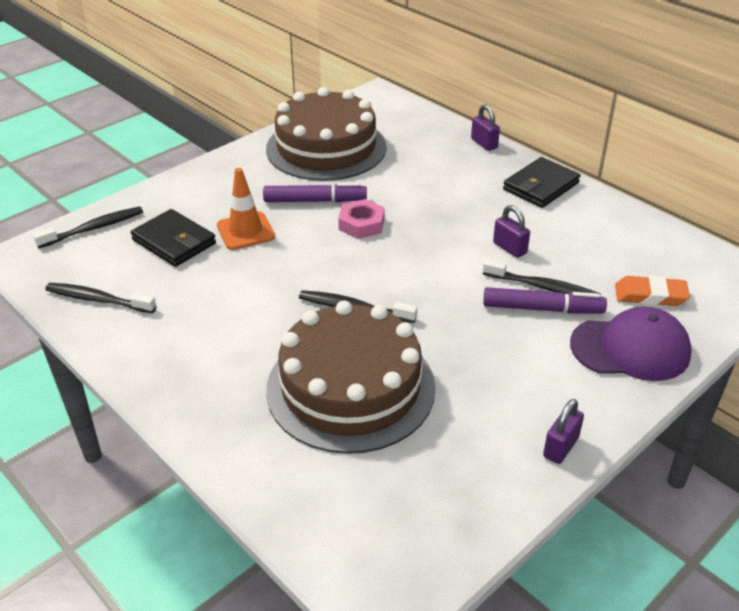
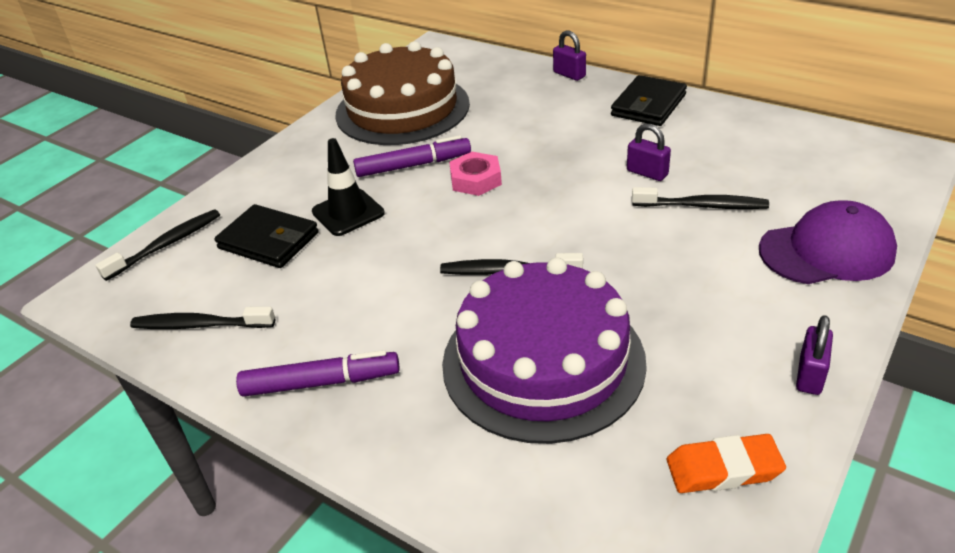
camera: 10 degrees left, 0 degrees up
orange traffic cone [217,168,275,250] -> black traffic cone [312,138,385,236]
brown cake [266,300,436,454] -> purple cake [442,257,647,444]
purple marker [483,287,607,314] -> purple marker moved to [236,350,400,397]
orange eraser [615,276,690,306] -> orange eraser moved to [667,434,786,493]

